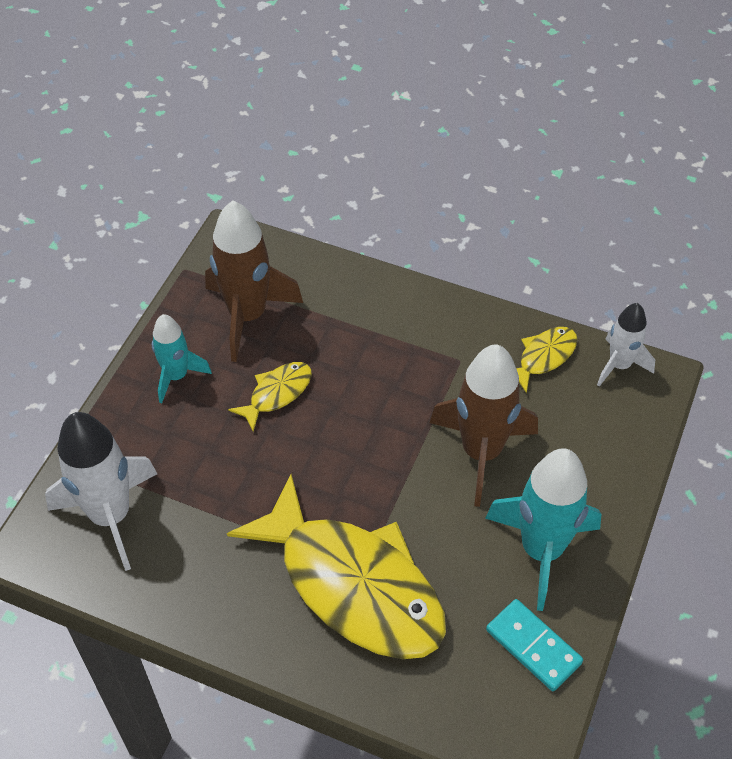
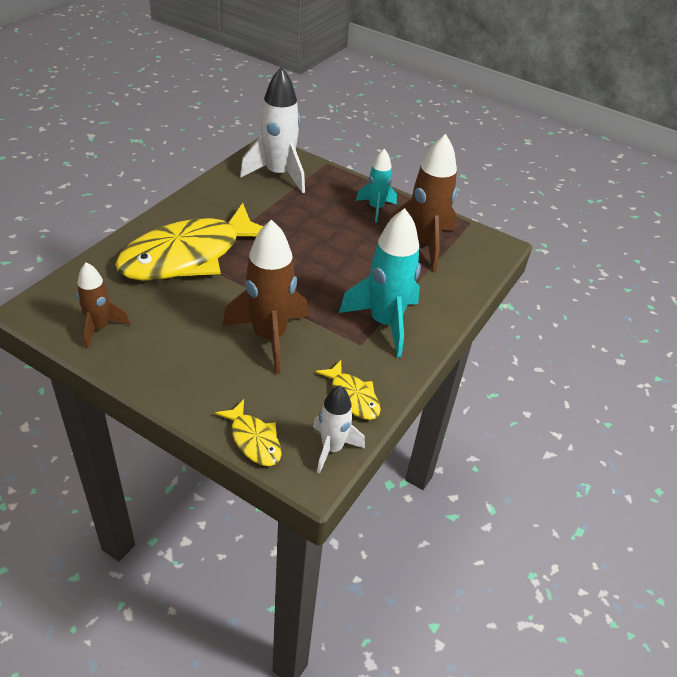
camera: 95 degrees right, 10 degrees down
yellow fish [228,362,312,432] -> yellow fish moved to [215,399,282,466]
turquoise rocket [485,448,601,611] -> turquoise rocket moved to [339,208,421,358]
turquoise domino [486,599,583,691] -> brown rocket [77,262,130,349]

